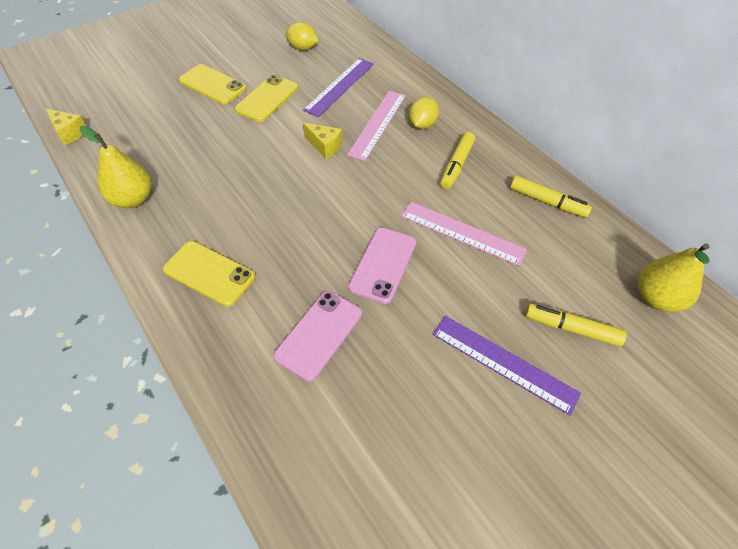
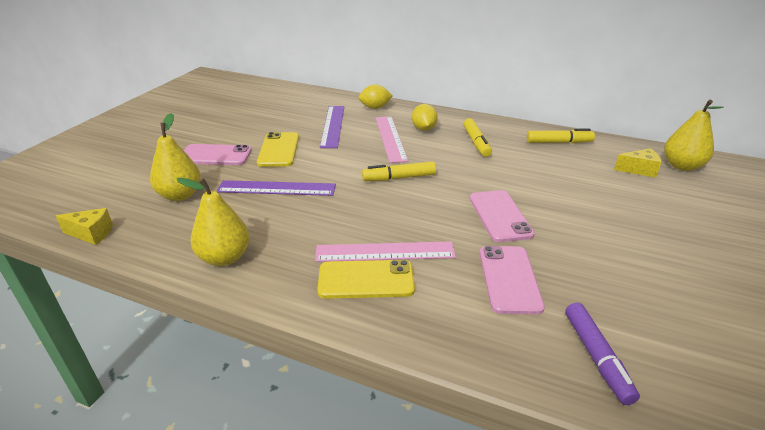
camera: 30 degrees left, 20 degrees down
yellow phone [179,64,246,104] -> pink phone [184,144,252,165]
yellow lemon [285,22,319,50] -> yellow lemon moved to [359,85,393,109]
yellow cheese [303,123,342,159] -> yellow cheese moved to [614,148,662,178]
pink ruler [401,202,527,266] -> pink ruler moved to [315,241,456,262]
purple ruler [432,316,581,416] -> purple ruler moved to [217,180,336,196]
yellow marker [525,304,627,347] -> yellow marker moved to [362,161,436,181]
none -> yellow pear [150,113,201,201]
none -> purple marker [565,303,640,405]

